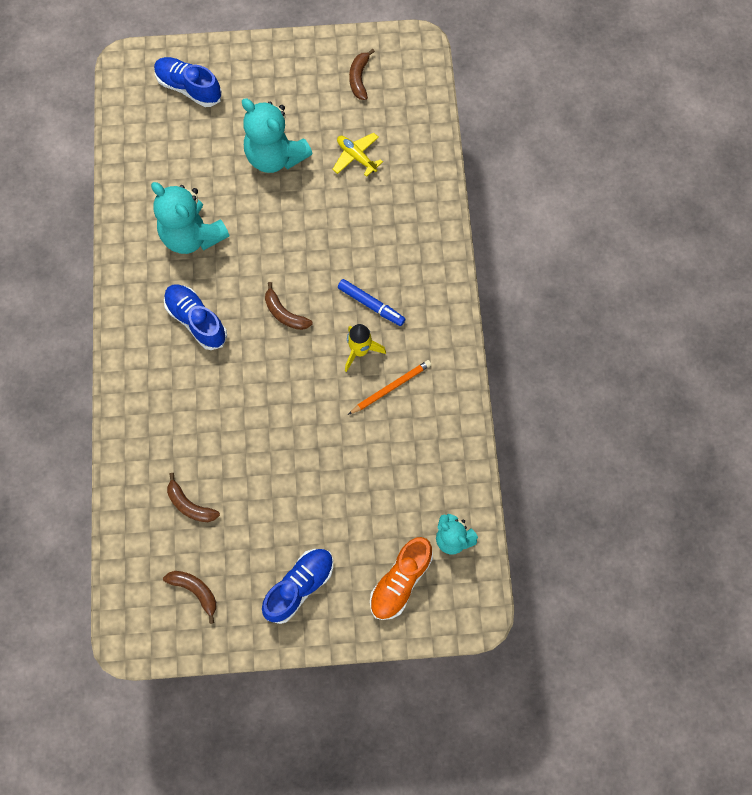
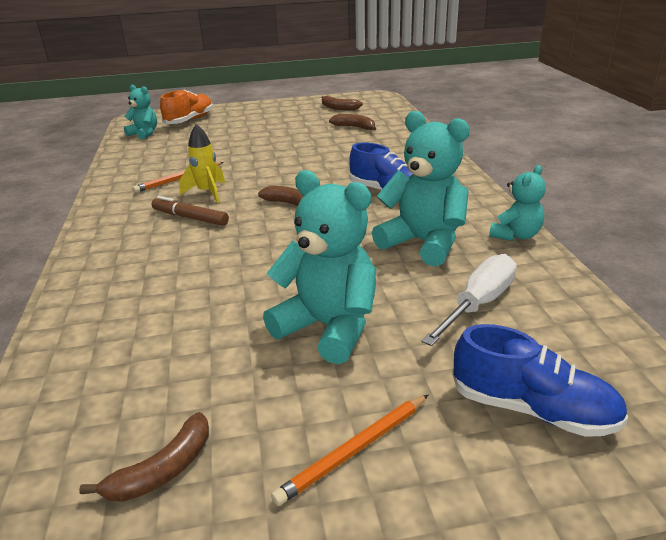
camera: 175 degrees right, 40 degrees down
blue shoe [262,549,333,624] -> none
yellow plane [332,133,383,177] -> none
blue marker [338,279,405,326] -> brown marker [152,196,229,226]
brown banana [349,49,375,100] -> brown banana turned 45 degrees clockwise [79,412,209,502]
none -> orange pencil [271,395,428,506]
none -> white screwdriver [422,254,517,346]
none -> turquoise teddy bear [489,165,546,241]

